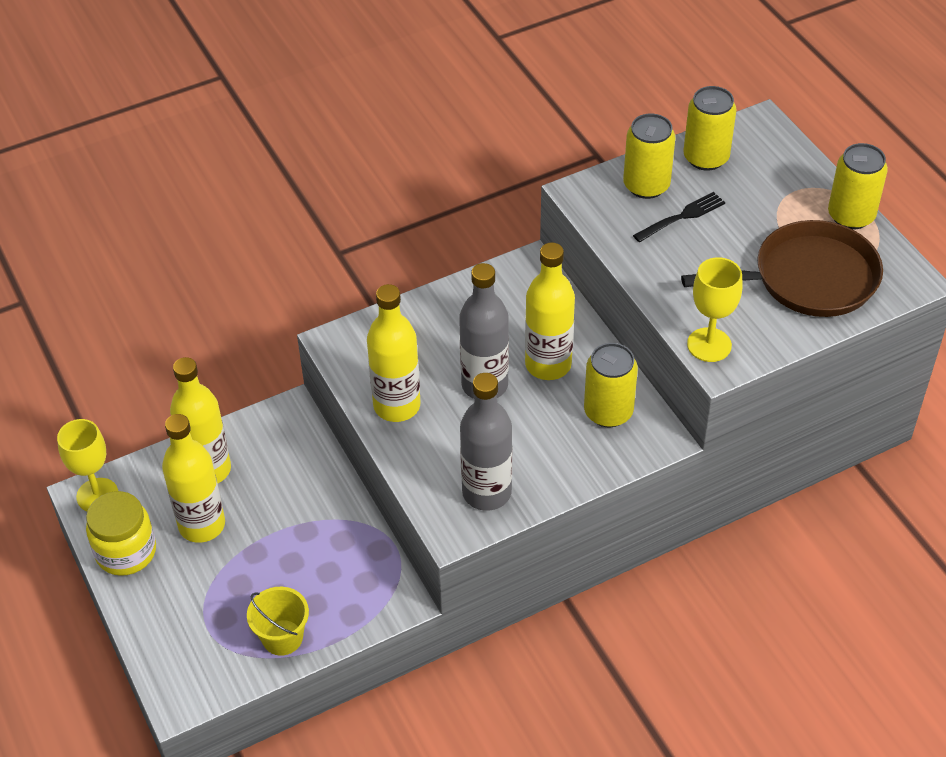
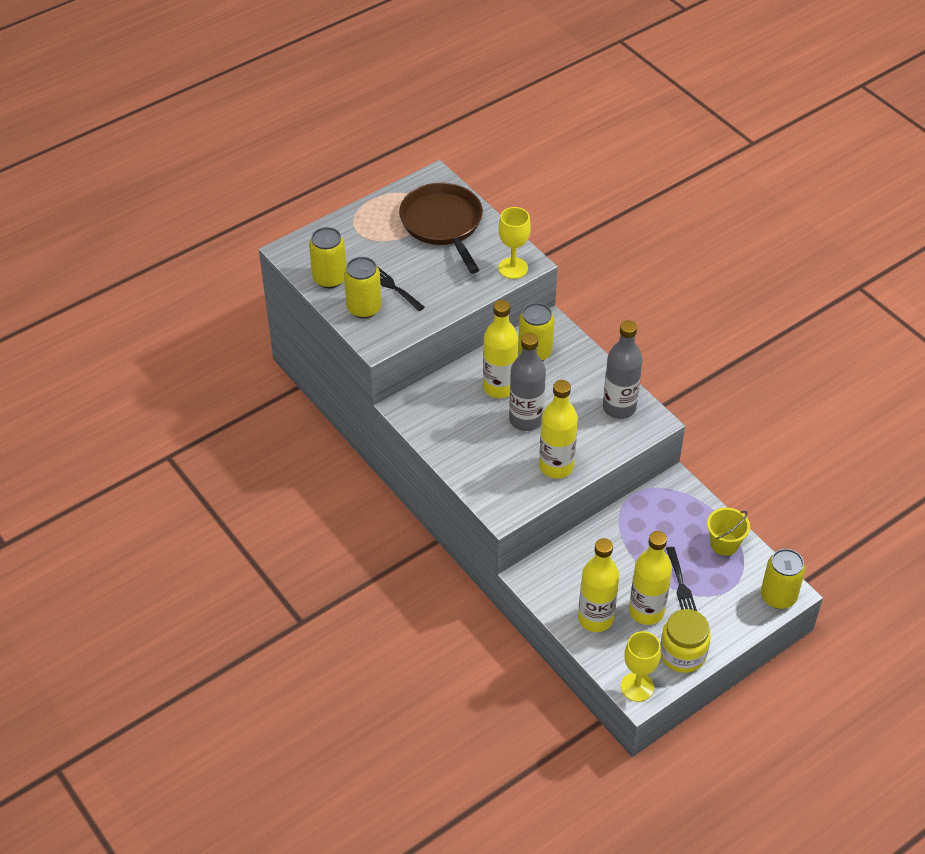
camera: 100 degrees left, 0 degrees up
yellow can [828,143,888,229] -> yellow can moved to [761,549,805,609]
none -> black fork [666,547,697,611]

